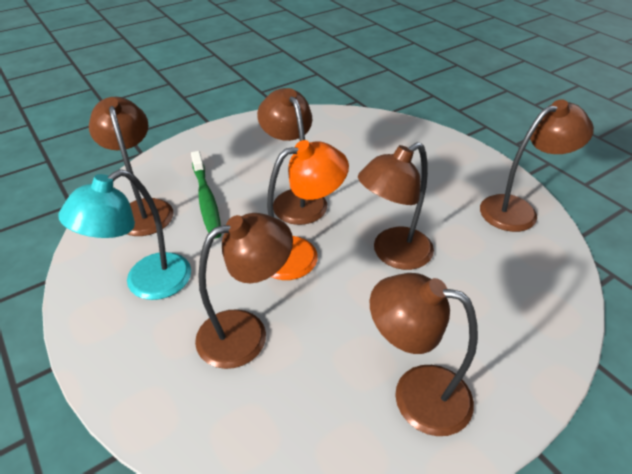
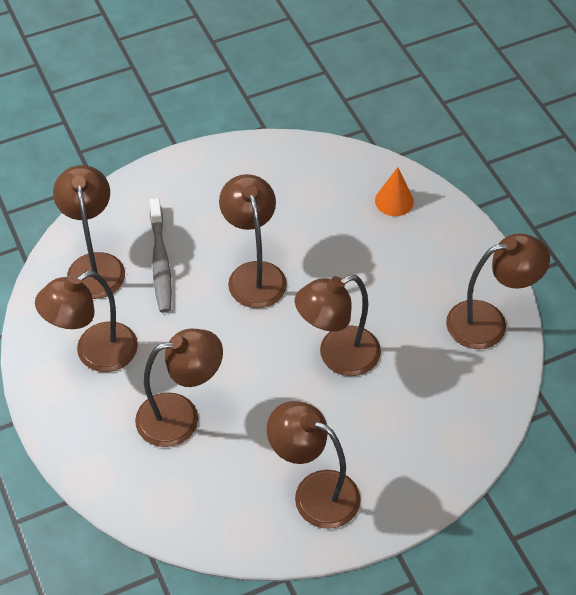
camera: 10 degrees right, 10 degrees up
turquoise lamp [58,169,191,300] -> brown lamp [35,271,138,372]
green toothbrush [191,151,221,239] -> grey toothbrush [150,198,172,313]
orange lamp [267,140,349,280] -> none
none -> orange cone [375,167,414,216]

